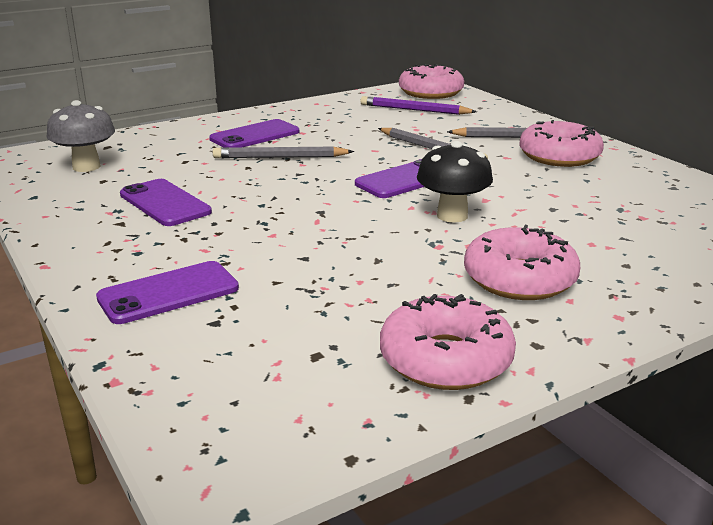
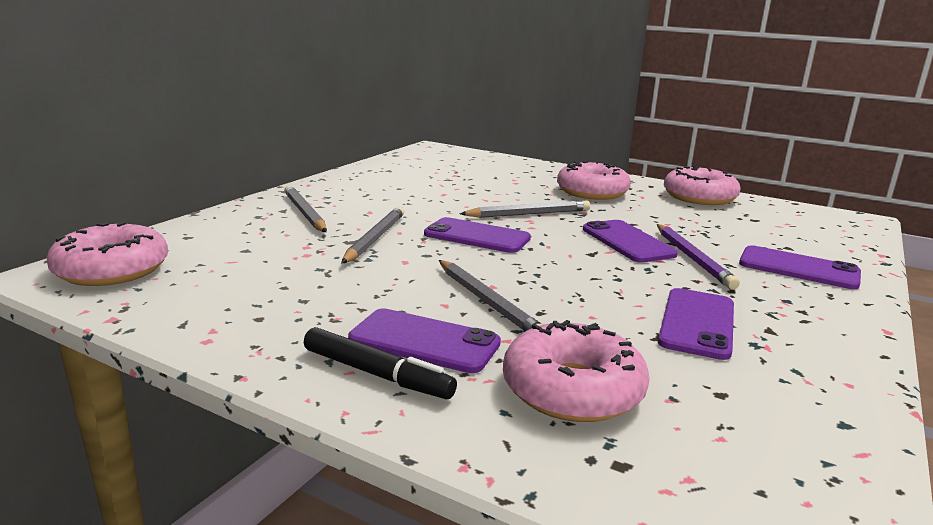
camera: 120 degrees left, 5 degrees down
grey mushroom [47,100,115,172] -> none
purple pencil [361,96,477,115] -> purple pencil moved to [657,224,740,290]
black mushroom [417,141,493,223] -> grey pencil [460,201,590,218]
pink donut [519,120,604,167] -> pink donut moved to [503,320,650,422]
none -> black marker [304,327,457,399]
none -> purple phone [583,220,678,263]

